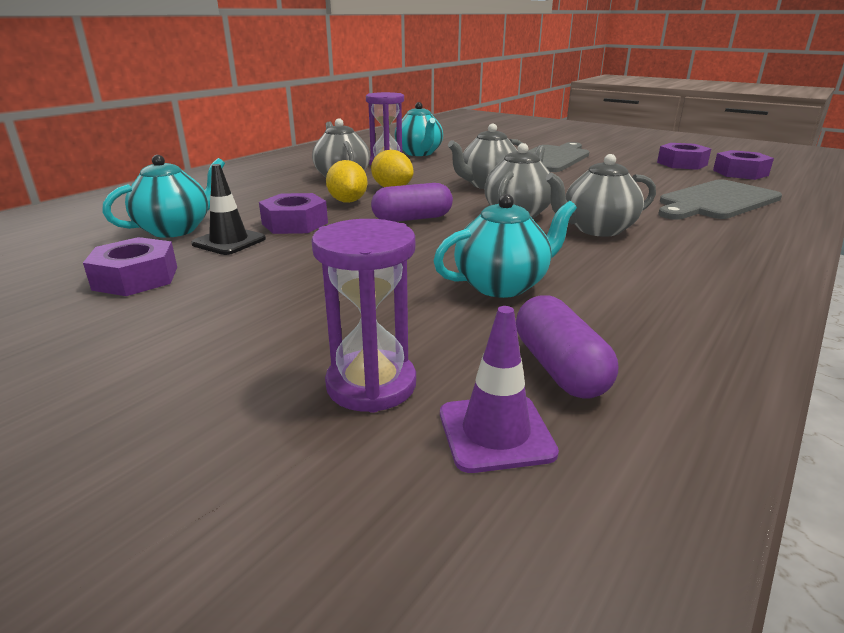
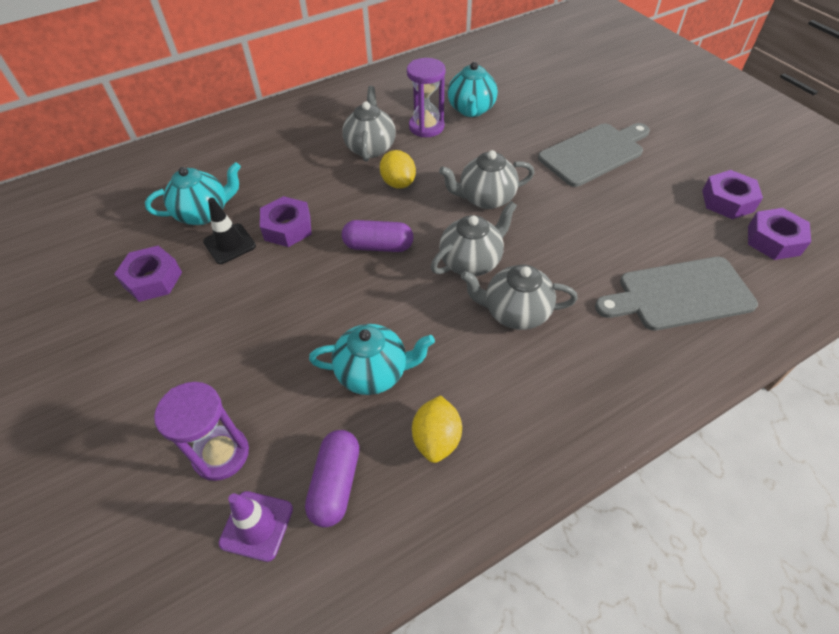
camera: 25 degrees right, 25 degrees up
yellow lemon [326,160,367,203] -> yellow lemon moved to [412,395,462,463]

